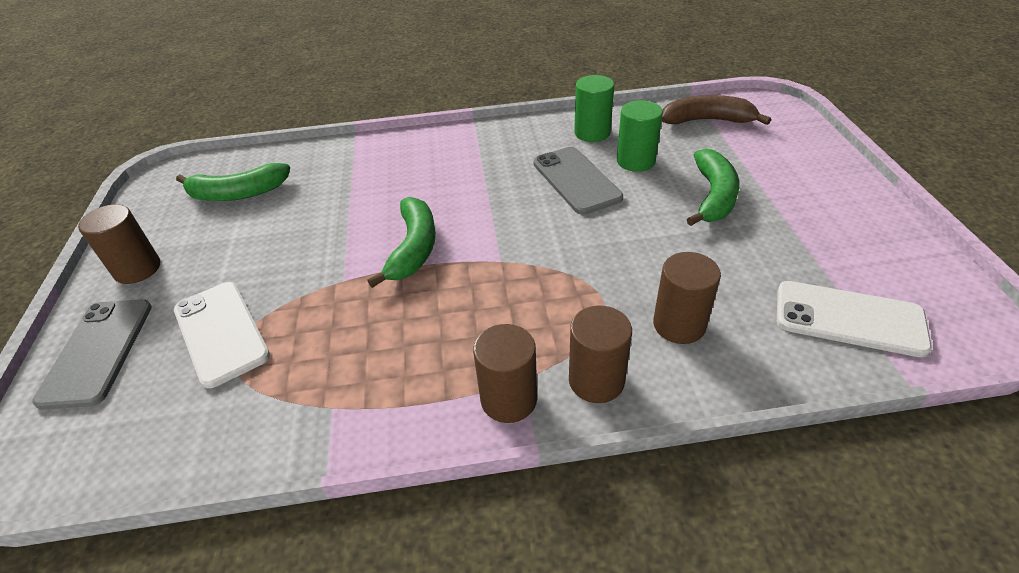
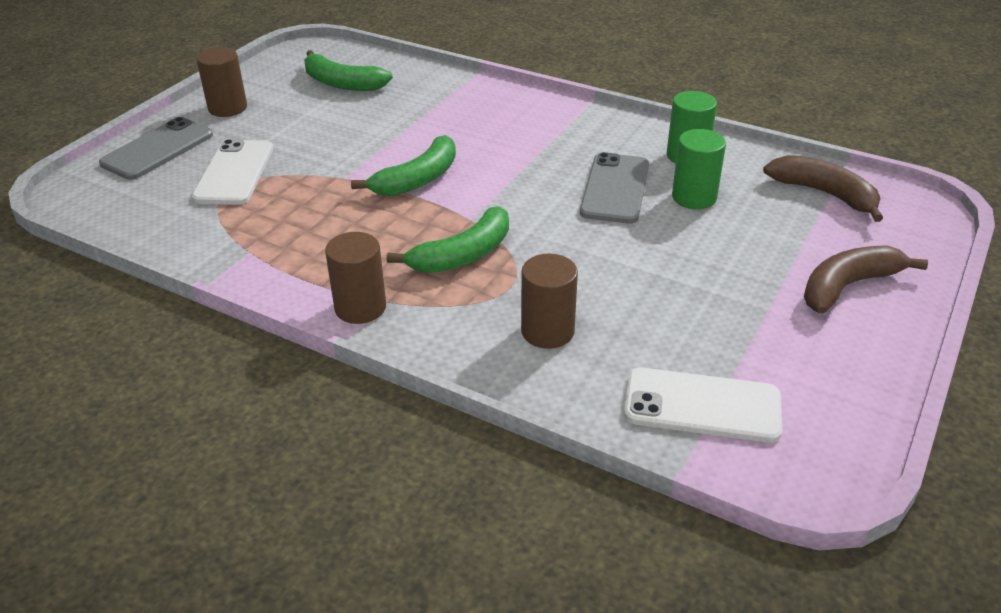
camera: 35 degrees right, 5 degrees down
brown cylinder [569,305,632,403] -> none
green banana [686,149,740,226] -> green banana moved to [387,206,509,273]
white phone [777,281,932,357] -> white phone turned 45 degrees counterclockwise [624,368,782,443]
none -> brown banana [804,245,928,313]

